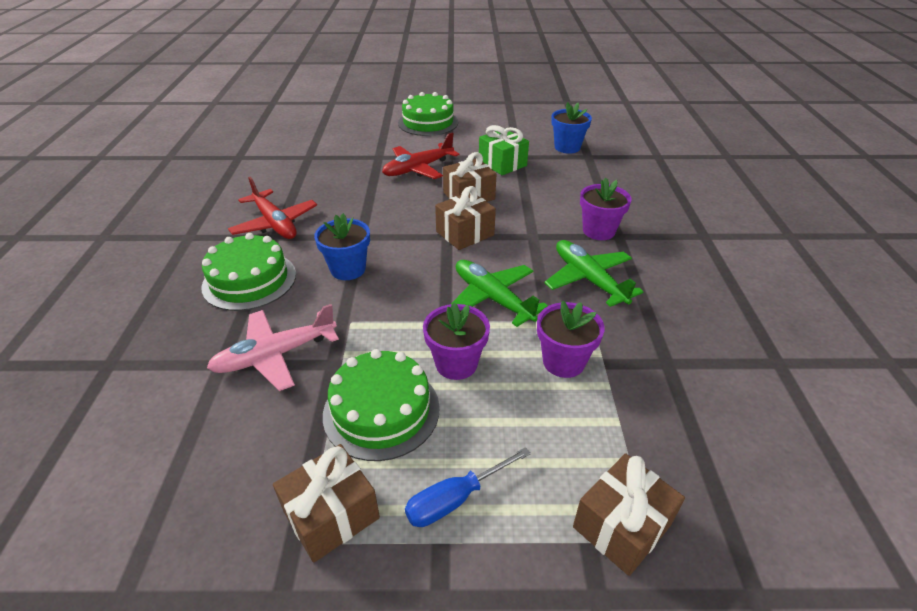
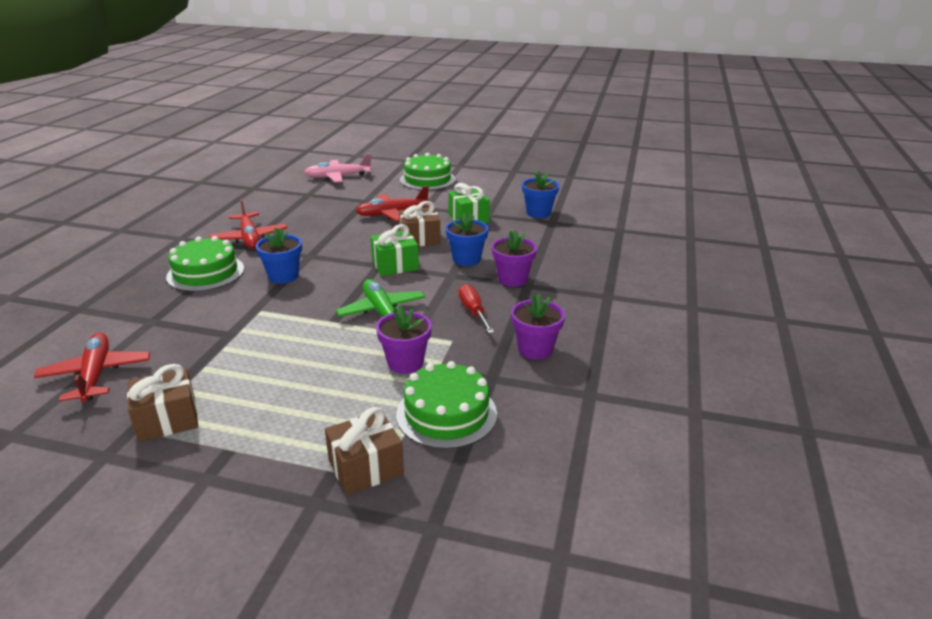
camera: 15 degrees right, 10 degrees down
pink plane [207,304,339,391] -> pink plane moved to [304,154,372,182]
green cake [323,349,440,461] -> green cake moved to [396,361,497,449]
blue screwdriver [405,447,531,527] -> none
purple flower pot [423,303,490,380] -> purple flower pot moved to [511,294,565,360]
brown gift [435,186,496,250] -> green gift [371,224,419,276]
green plane [544,240,644,307] -> red screwdriver [459,284,494,334]
none -> red plane [34,333,150,402]
none -> blue flower pot [446,213,488,266]

